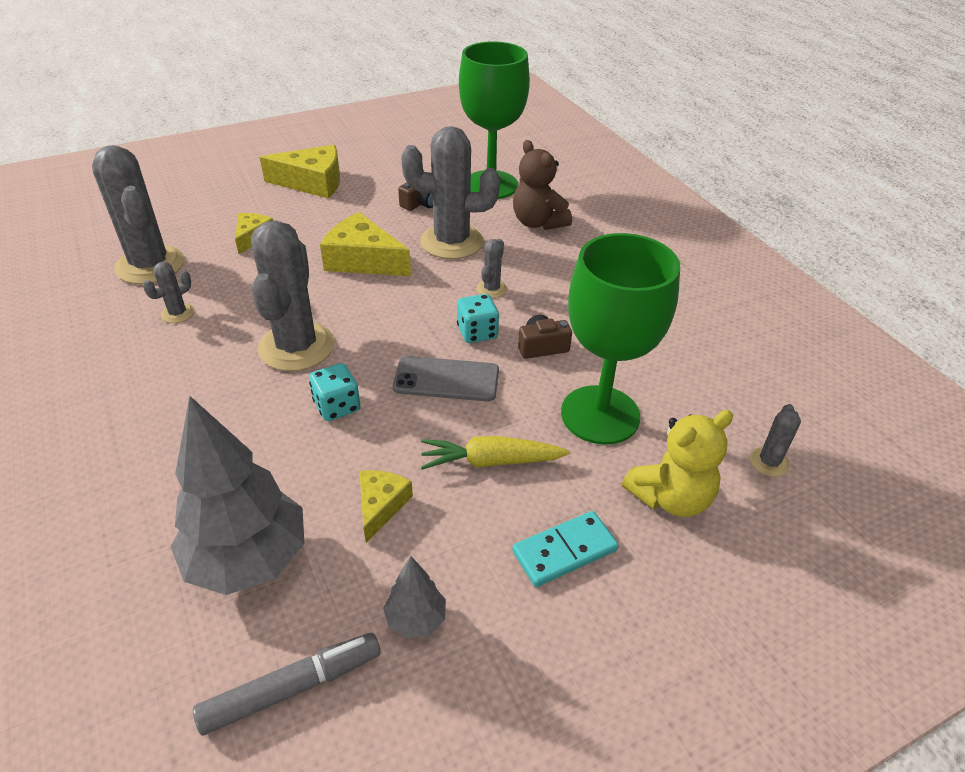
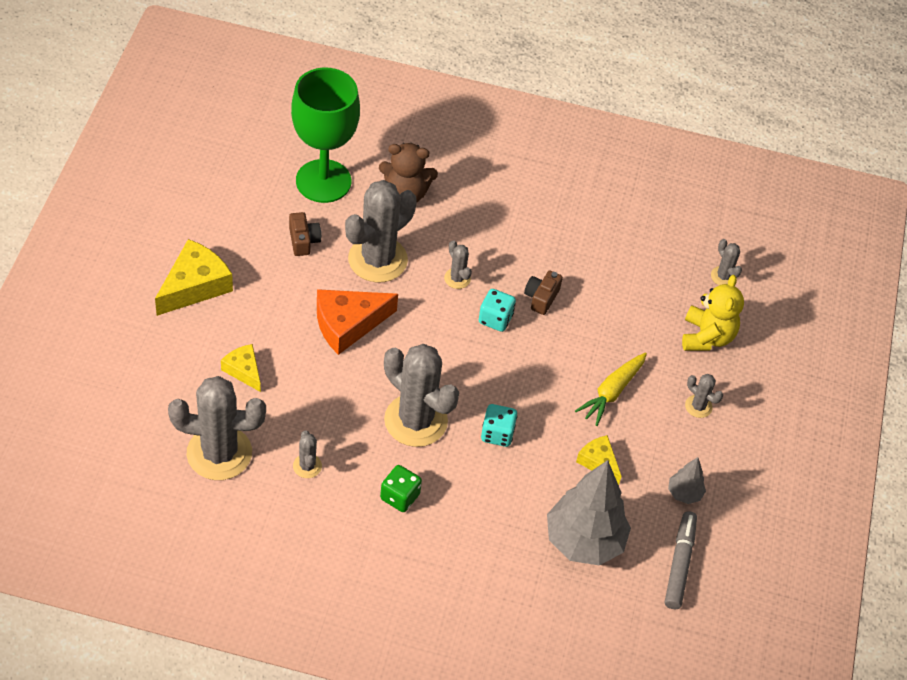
camera: 55 degrees left, 10 degrees up
yellow cheese [320,212,411,276] -> orange cheese [317,289,398,355]
grey phone [393,356,499,401] -> none
turquoise domino [512,511,618,587] -> grey cactus [685,374,723,418]
green goblet [561,233,680,445] -> none
none -> green dice [380,465,422,512]

